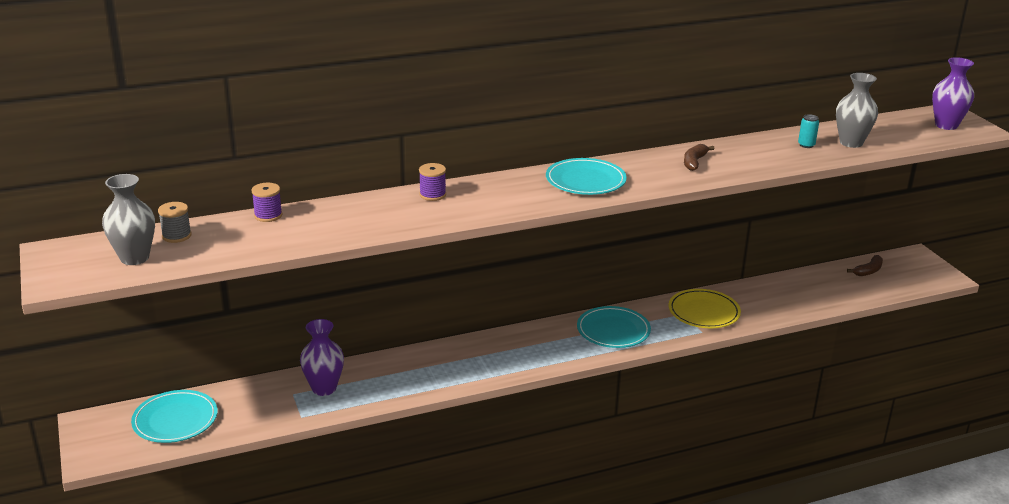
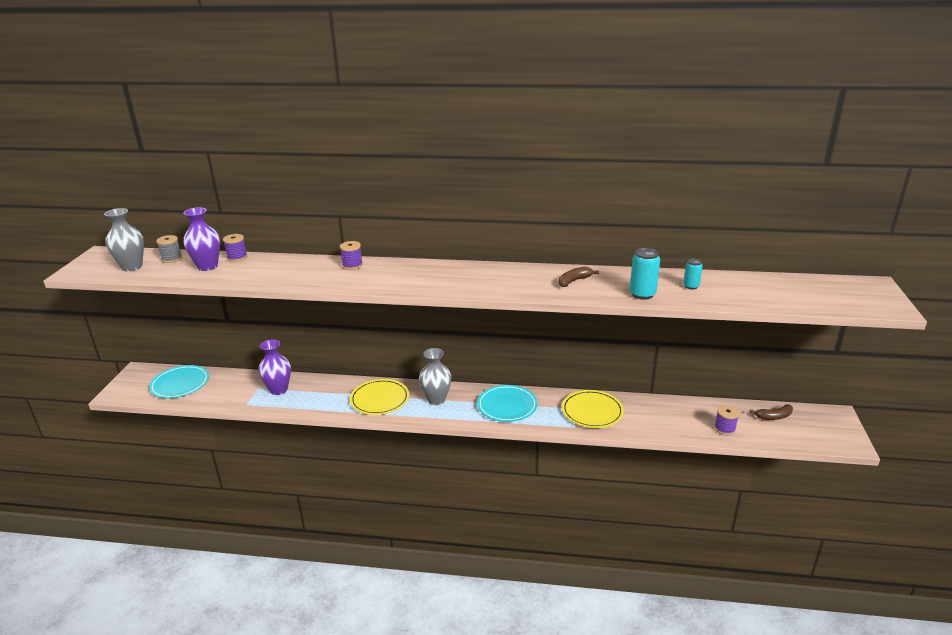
camera: 30 degrees right, 0 degrees up
turquoise plate [546,158,627,195] -> none
grey vase [836,73,878,148] -> grey vase moved to [419,348,451,405]
purple vase [932,57,974,130] -> purple vase moved to [183,207,220,271]
none -> yellow plate [350,379,409,415]
none -> turquoise can [630,248,660,300]
none -> purple spool [714,405,739,435]

